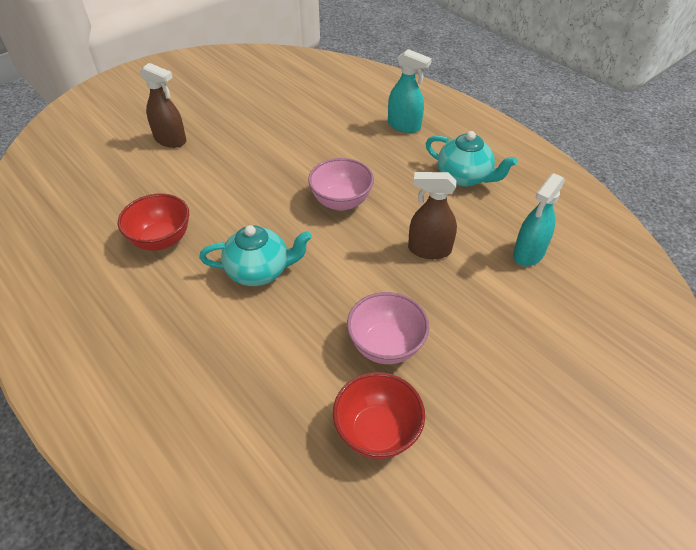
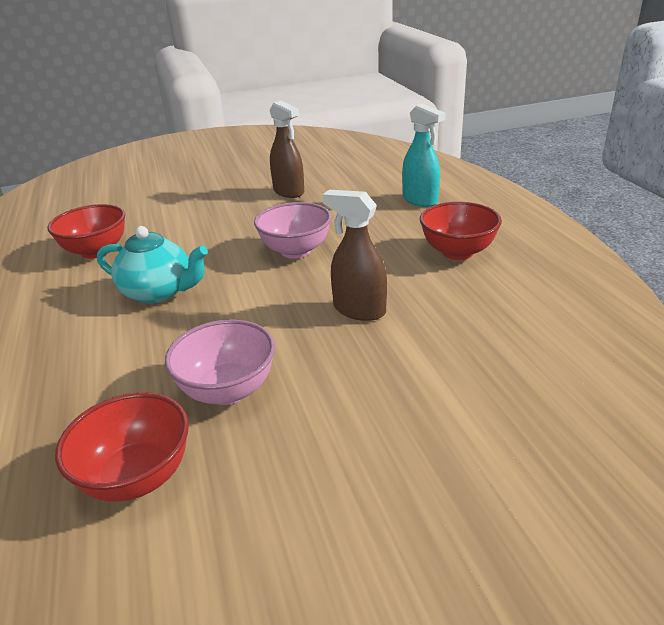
camera: 25 degrees right, 15 degrees down
brown spray bottle [140,63,187,148] -> brown spray bottle moved to [270,101,305,198]
turquoise teapot [425,131,517,187] -> red bowl [420,202,502,260]
turquoise spray bottle [513,173,565,266] -> none

